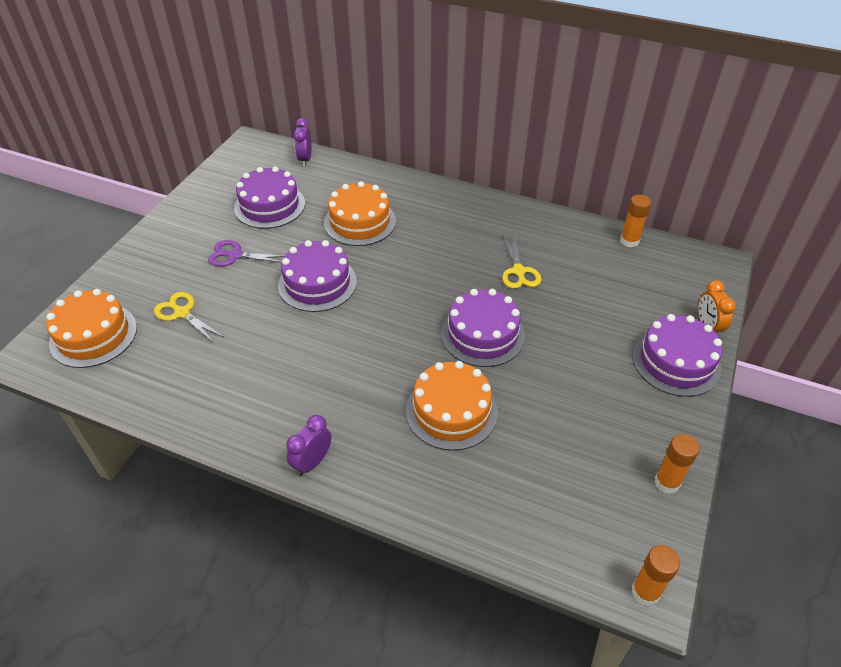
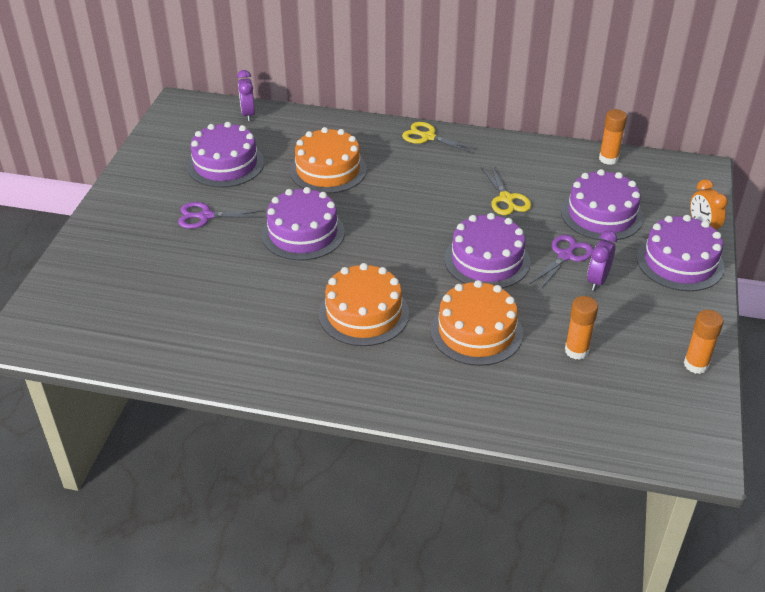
camera: 10 degrees left, 5 degrees down
orange cake [46,289,137,368] -> orange cake moved to [319,263,409,346]
yellow scissors [154,292,224,343] -> yellow scissors moved to [402,122,478,154]
purple clock [286,415,331,476] -> purple clock moved to [587,231,617,291]
orange glue stick [631,545,680,606] -> orange glue stick moved to [565,296,598,360]
none -> purple scissors [529,235,593,290]
none -> purple cake [561,169,643,241]

